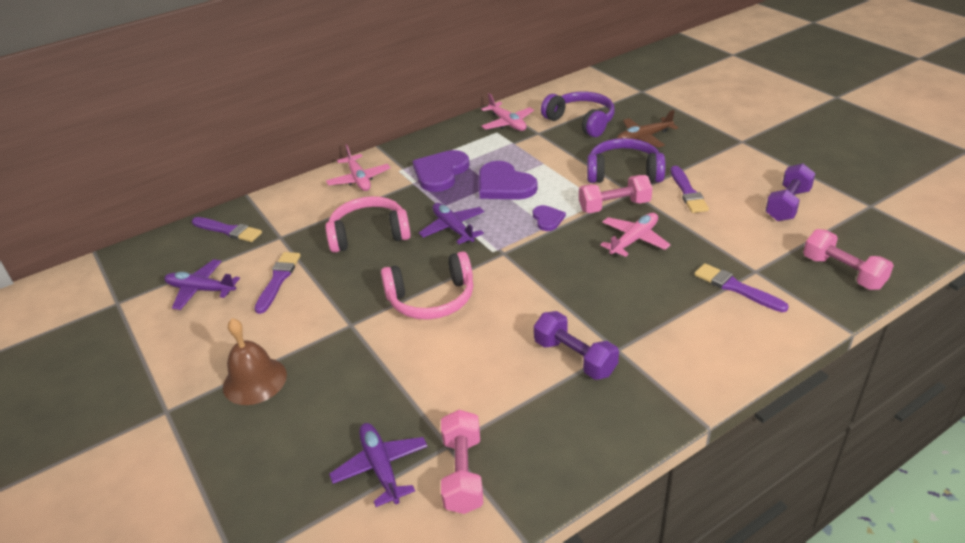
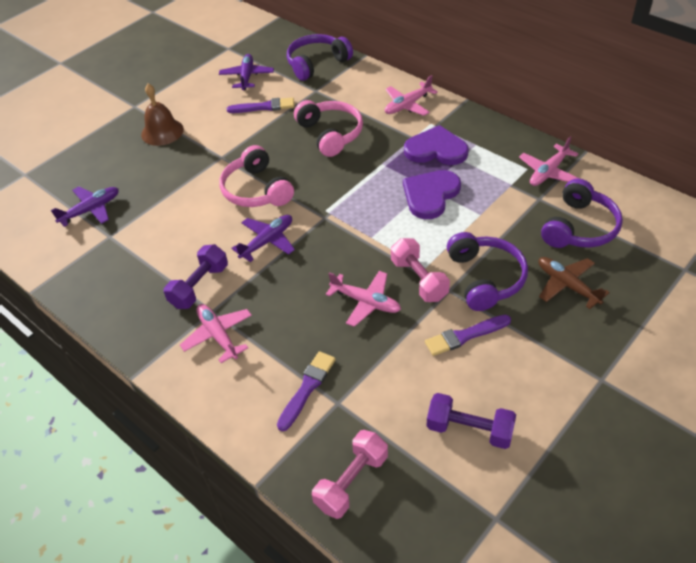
camera: 75 degrees right, 10 degrees up
purple brush [192,217,262,242] -> purple headphones [287,34,353,81]
purple plane [419,203,484,244] -> purple plane moved to [231,215,295,262]
pink dumbbell [441,410,483,514] -> none
purple heart [533,205,566,231] -> none
none -> pink plane [180,304,252,363]

